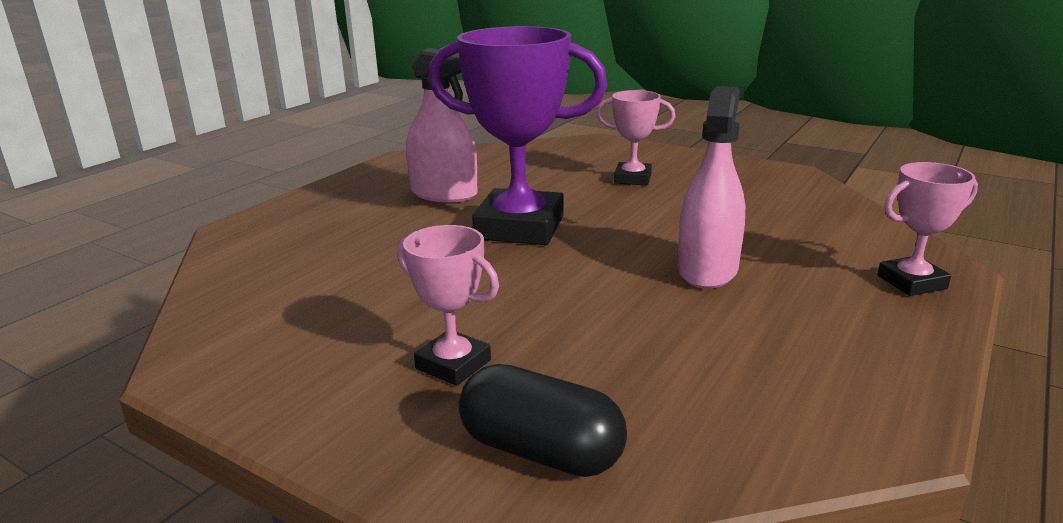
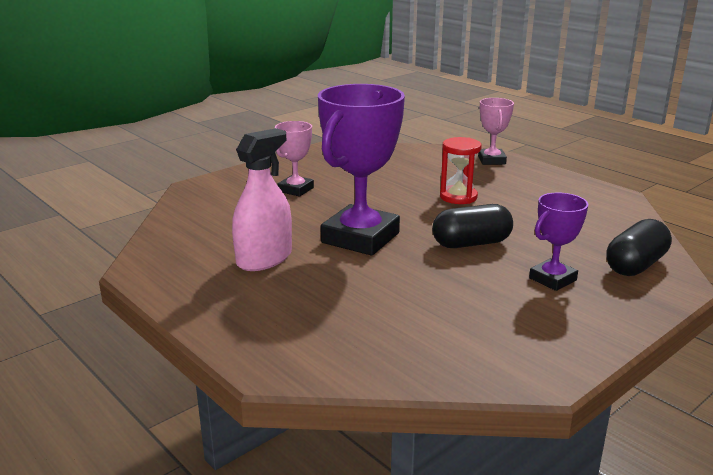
camera: 75 degrees left, 0 degrees up
pink trophy [397,225,499,386] -> purple trophy [529,192,588,291]
pink spray bottle [678,86,745,289] -> red hourglass [440,137,482,204]
none -> black capsule [432,204,513,248]

